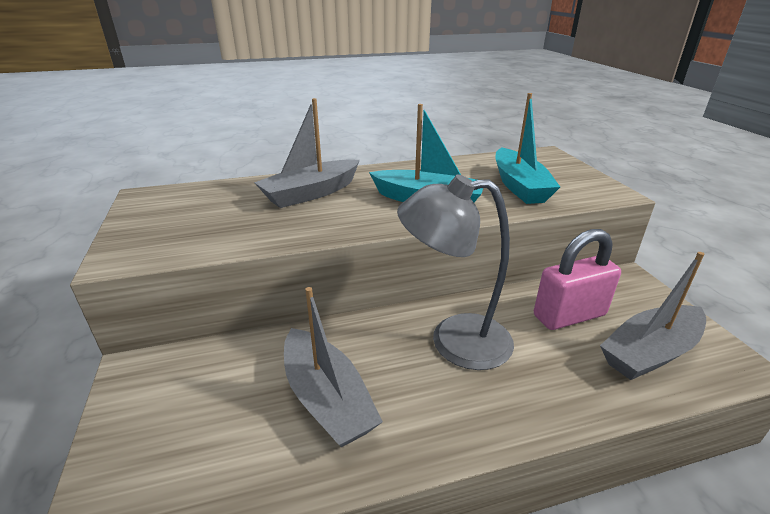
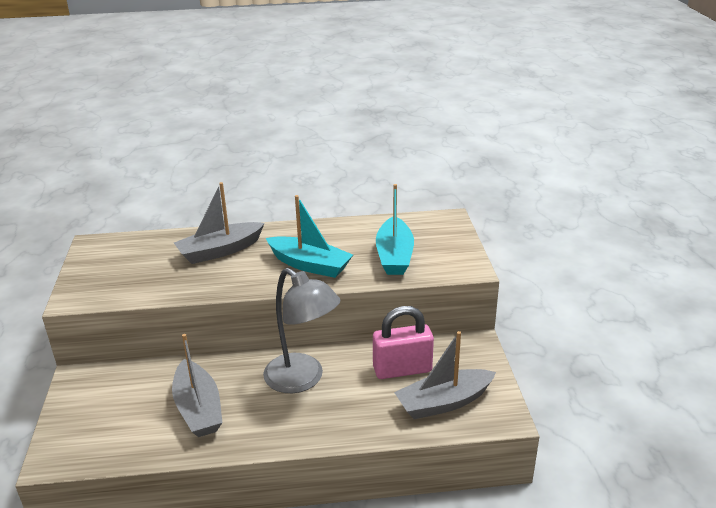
camera: 10 degrees right, 0 degrees up
grey lamp [397,174,514,370] -> grey lamp turned 150 degrees counterclockwise [263,268,340,393]

